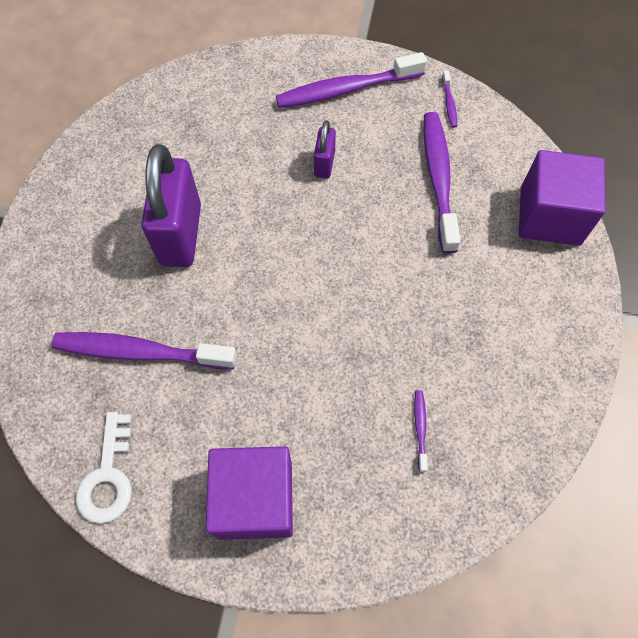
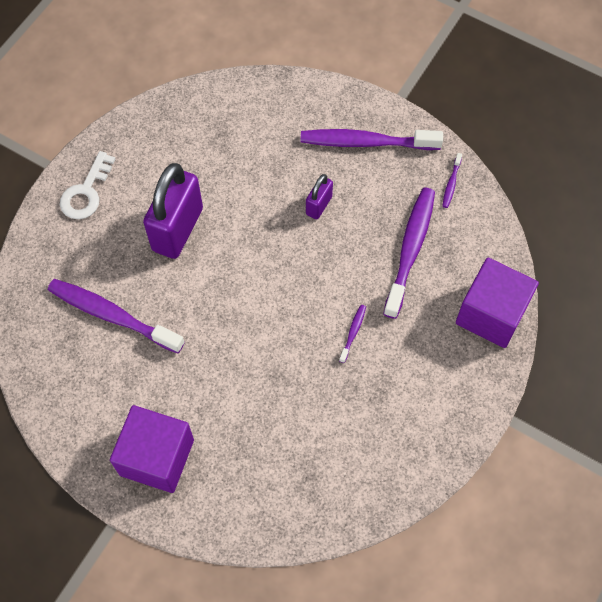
camera: 20 degrees right, 0 degrees up
white key [76,412,132,524] -> white key moved to [60,151,115,219]
purple toothbrush [414,390,428,472] -> purple toothbrush moved to [339,305,366,363]

